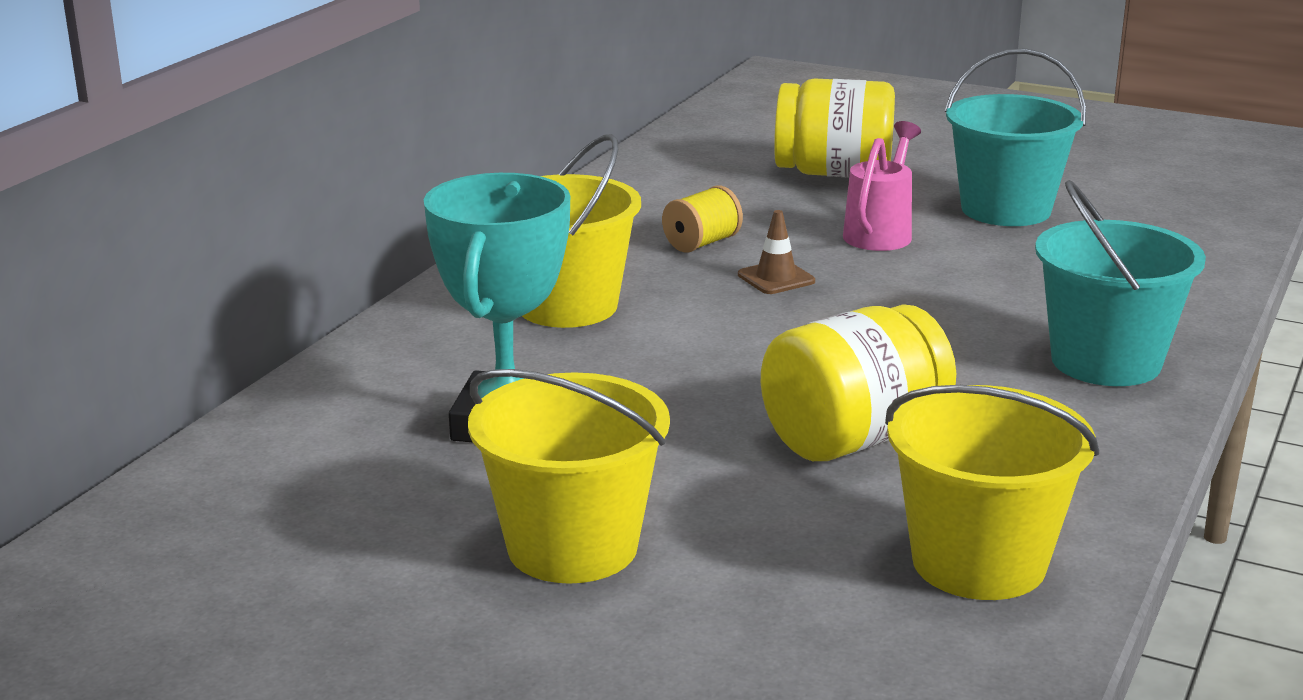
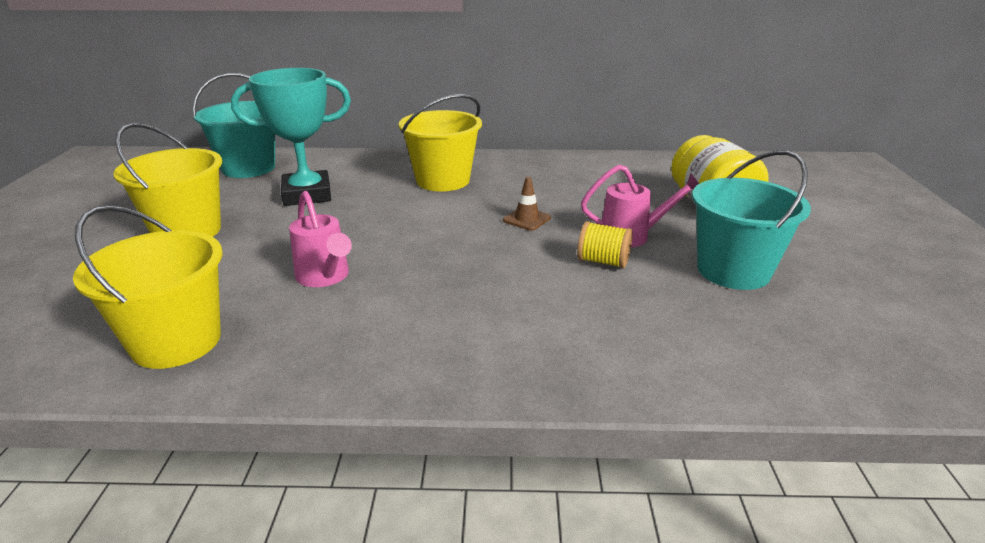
camera: 65 degrees right, 5 degrees up
yellow spool [662,185,743,253] -> yellow spool moved to [577,221,633,268]
yellow jar [761,304,956,461] -> pink watering can [289,191,352,287]
turquoise bucket [1035,180,1206,386] -> turquoise bucket moved to [192,73,275,178]

